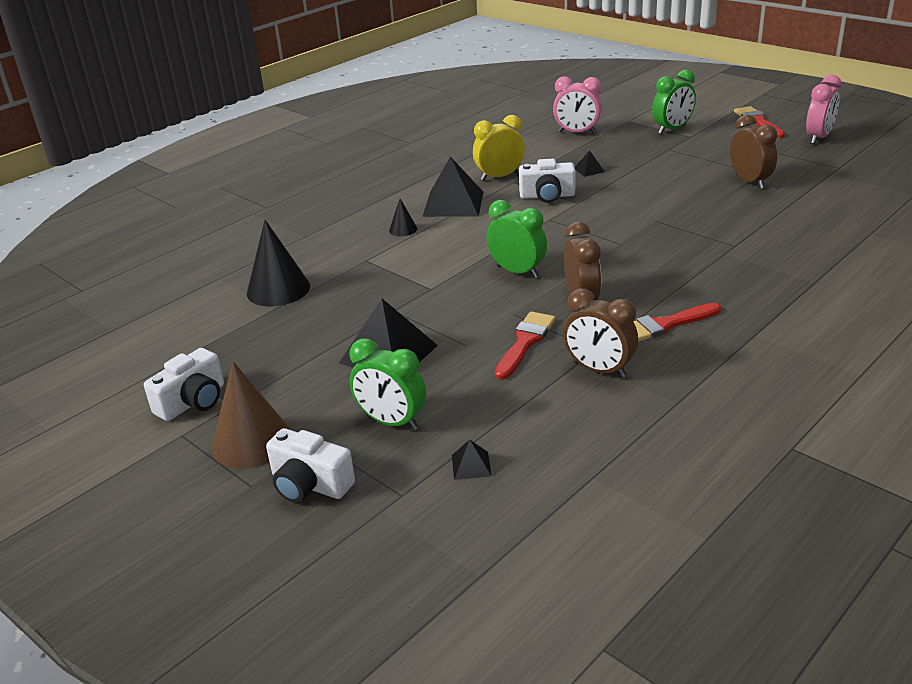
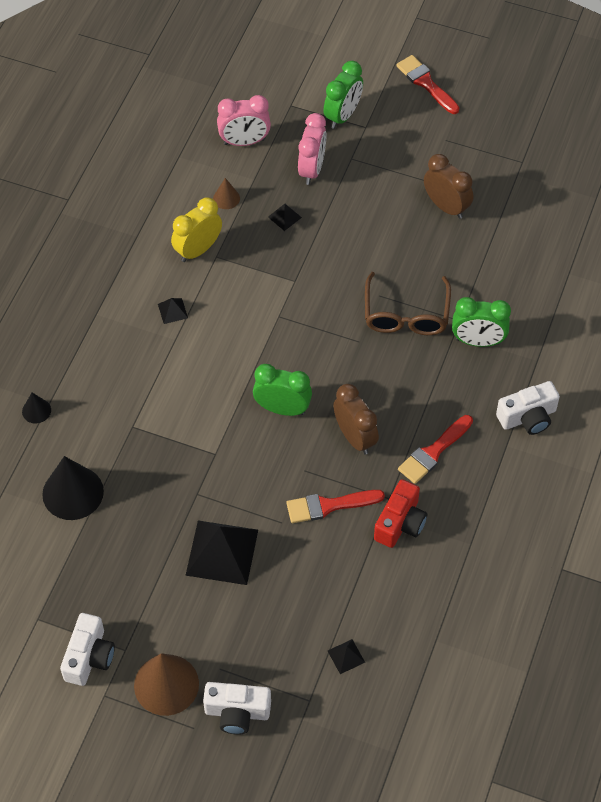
camera: 25 degrees left, 25 degrees up
green clock [350,338,426,430] -> green clock moved to [452,297,511,347]
black cone [389,199,417,236] -> black cone moved to [22,393,51,423]
black pyramid [423,156,483,217] -> black pyramid [158,298,188,324], size x0.44
red brush [495,311,555,380] -> red brush turned 105 degrees counterclockwise [286,490,385,523]
white camera [519,159,576,203] -> white camera moved to [496,381,560,435]
brown clock [563,288,638,378] -> red camera [374,479,428,548]
pink clock [806,75,842,144] -> pink clock moved to [298,113,326,185]
none -> brown cone [213,178,240,209]
none -> brown glasses [365,272,451,335]

